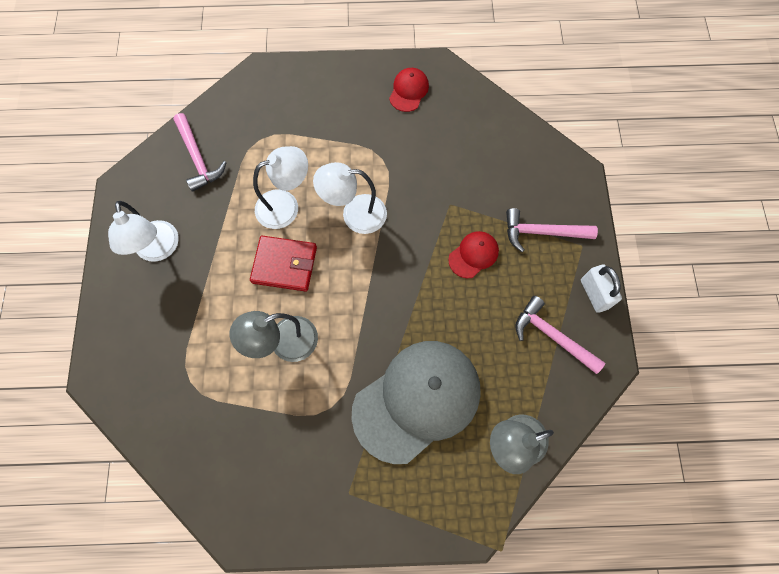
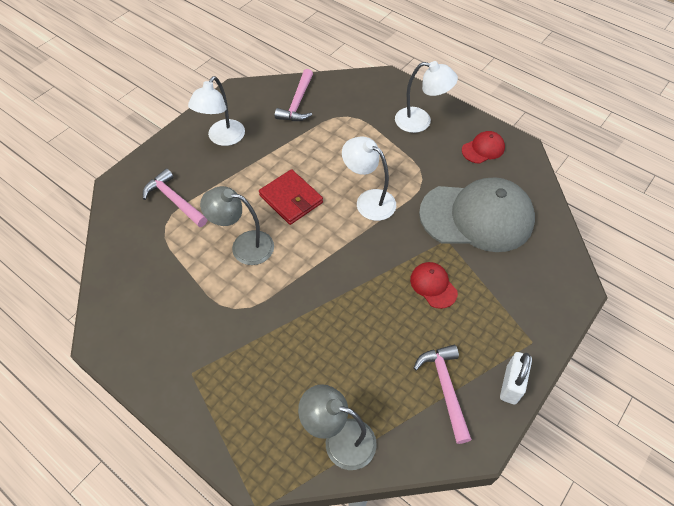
camera: 40 degrees right, 15 degrees down
white lamp [253,146,308,229] -> white lamp moved to [395,61,458,133]
grey cap [351,341,481,464] -> grey cap moved to [419,177,535,252]
red cap [448,231,499,278] -> red cap turned 120 degrees counterclockwise [410,262,458,309]
pink hammer [506,208,598,252] -> pink hammer moved to [143,168,207,227]

